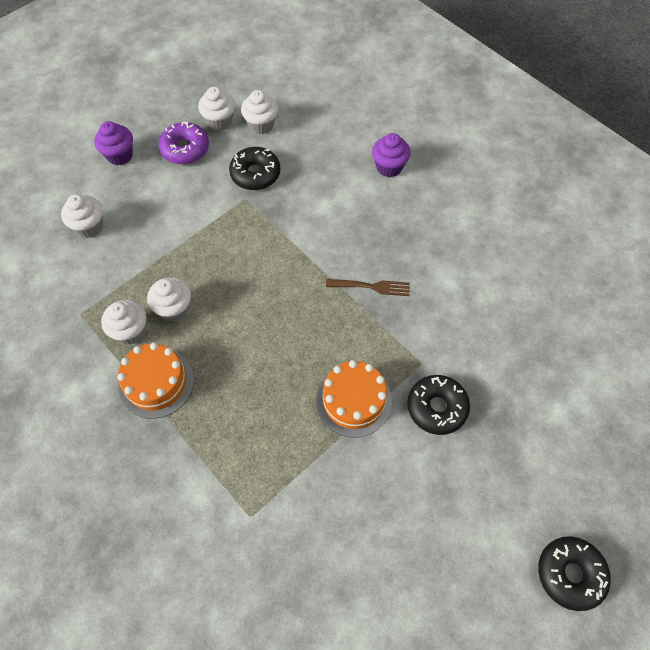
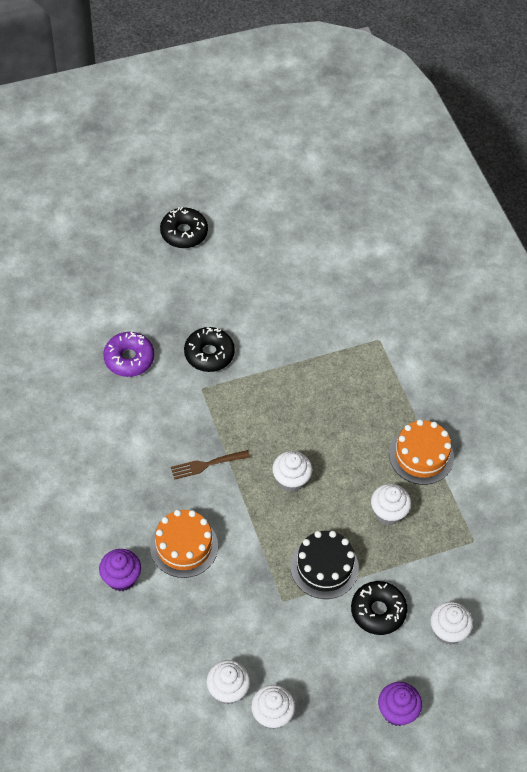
camera: 160 degrees left, 5 degrees down
white cupcake [101,300,146,345] -> white cupcake moved to [272,451,313,492]
purple donut [158,122,209,164] -> purple donut moved to [103,332,154,377]
black donut [229,147,280,190] -> black donut moved to [351,581,407,635]
orange cake [316,360,392,438] -> orange cake moved to [150,510,218,578]
brown fork [326,279,410,296] -> brown fork turned 45 degrees counterclockwise [171,450,250,480]
none -> black cake [290,531,359,599]

